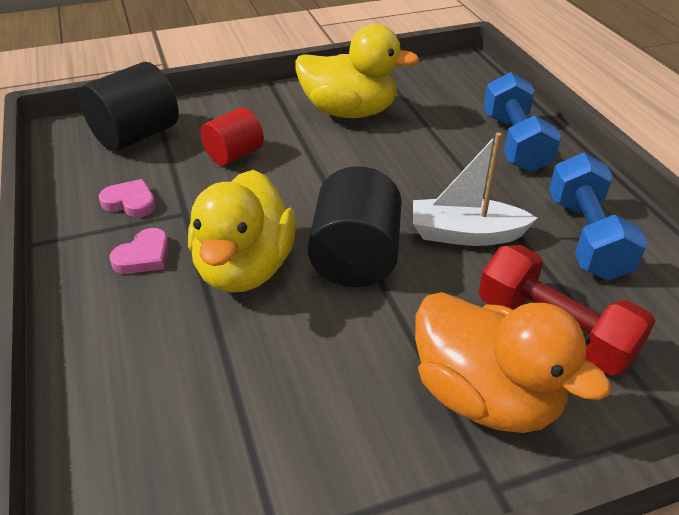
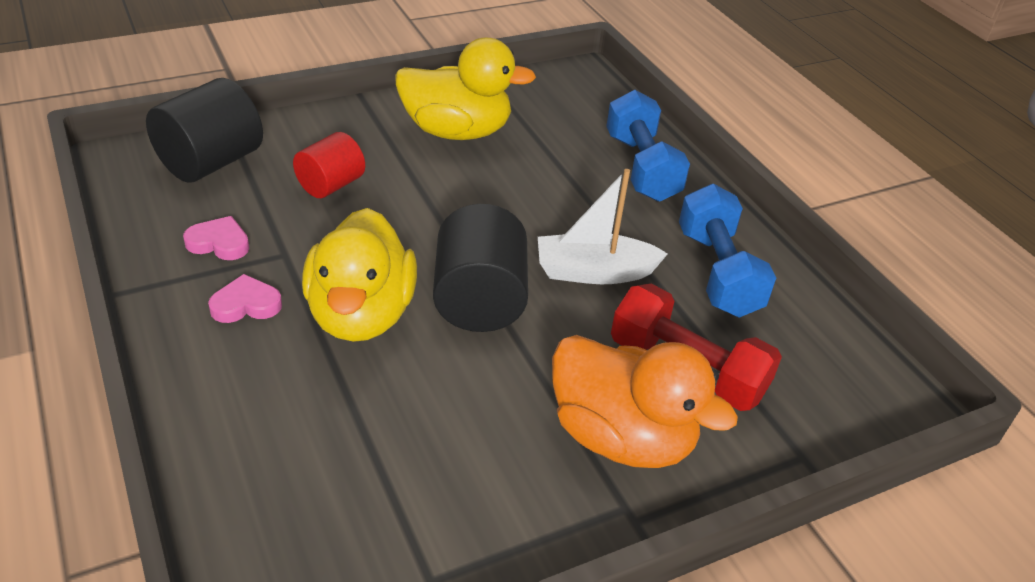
camera: 10 degrees left, 0 degrees up
pink heart [109,228,169,274] -> pink heart turned 135 degrees counterclockwise [208,274,282,323]

